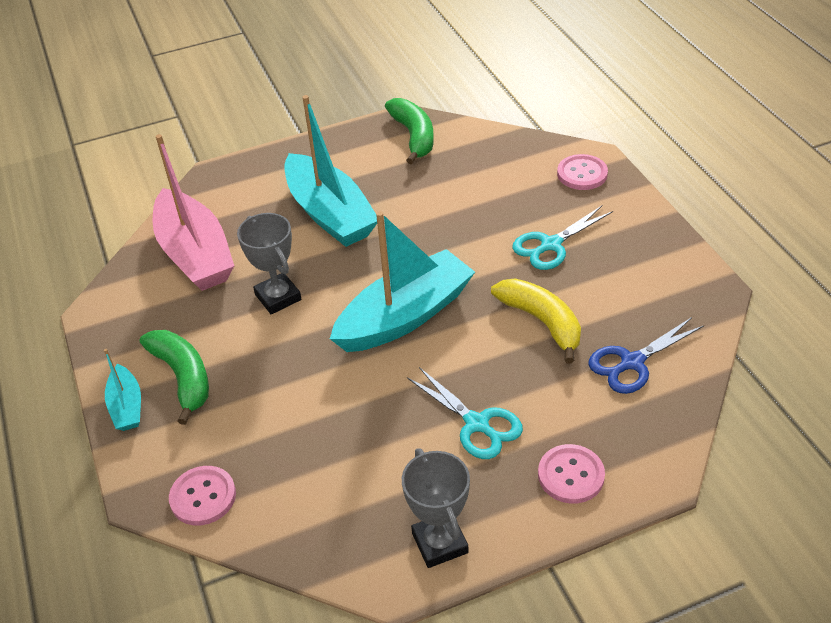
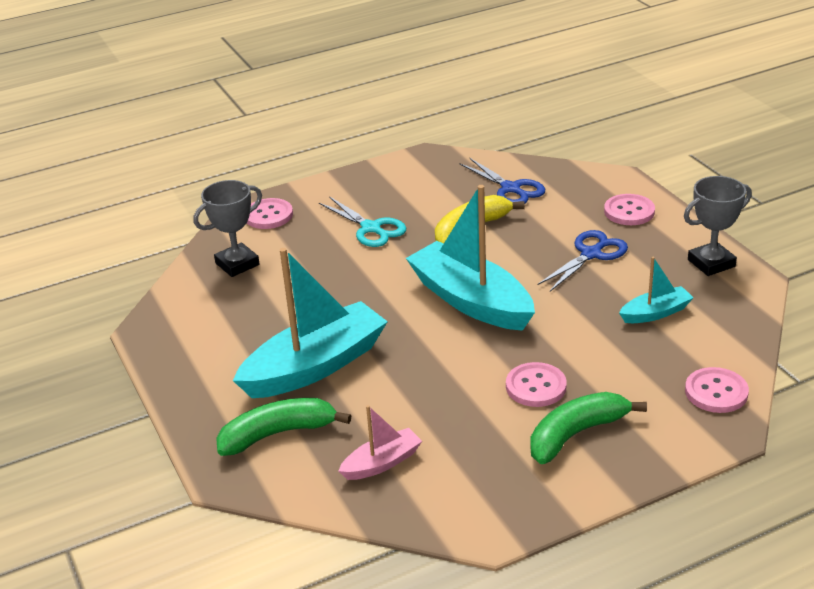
camera: 95 degrees left, 10 degrees down
turquoise boat [104,349,141,431] -> turquoise boat moved to [619,257,694,323]
pink boat [153,134,234,291] -> pink boat [338,405,422,480], size x0.49
grey trophy [237,213,301,314] -> grey trophy moved to [194,180,262,277]
green banana [385,98,434,164] -> green banana moved to [216,398,351,456]
turquoise scissors [407,367,523,459] -> blue scissors [537,230,628,291]
none -> pink button [506,362,567,407]

